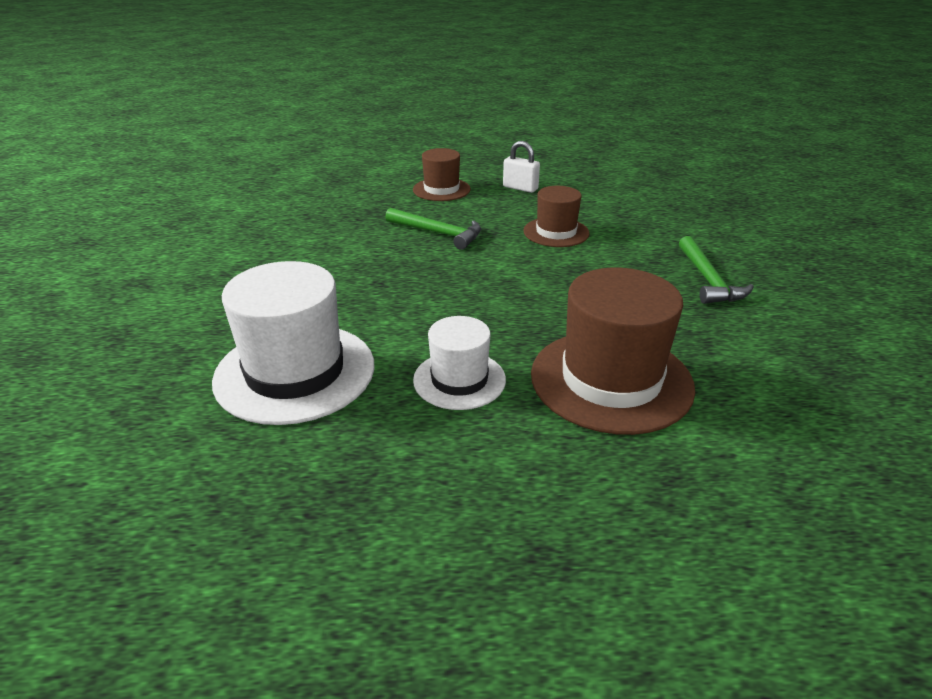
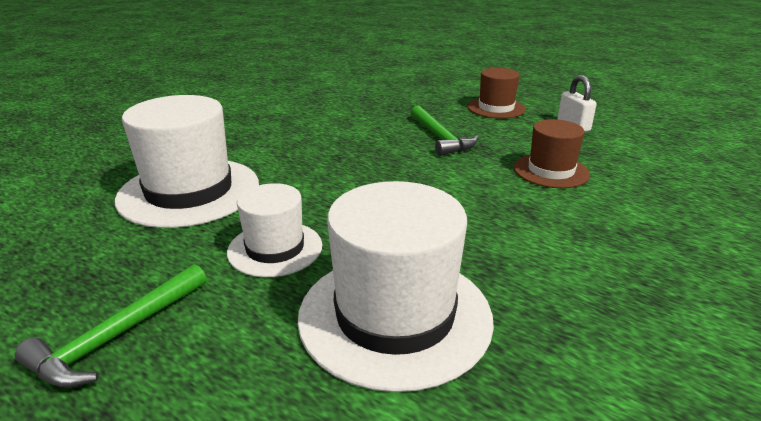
camera: 40 degrees right, 5 degrees down
brown hat [531,268,695,435] -> white hat [297,181,494,392]
green hammer [679,236,754,304] -> green hammer moved to [15,264,207,388]

